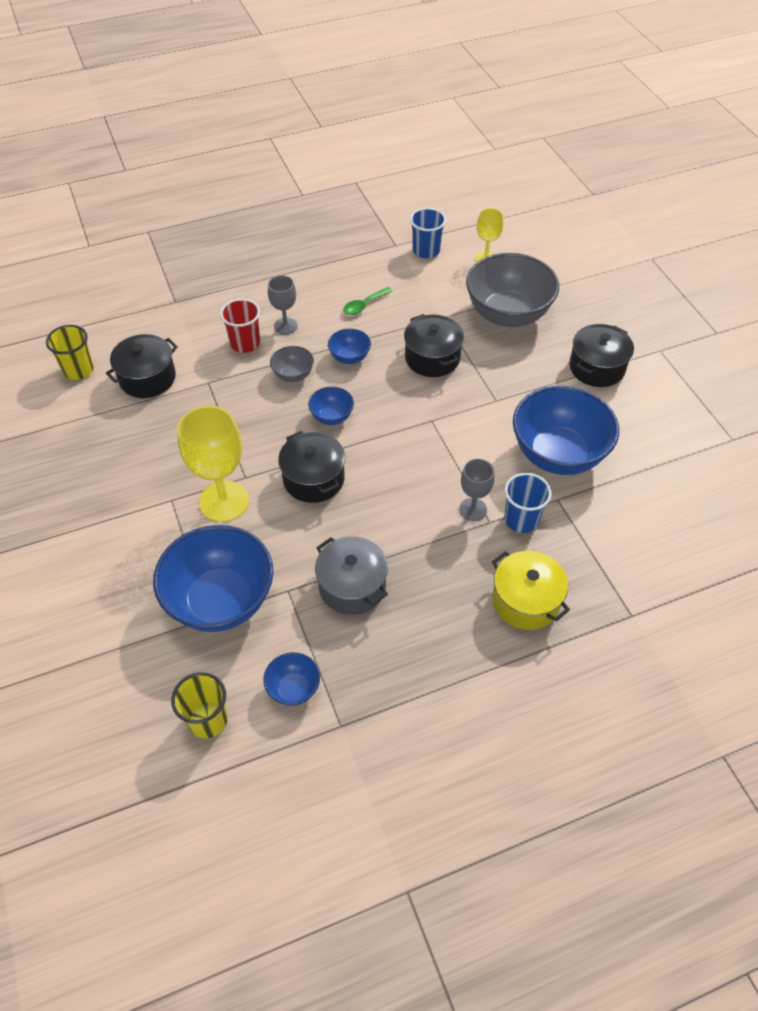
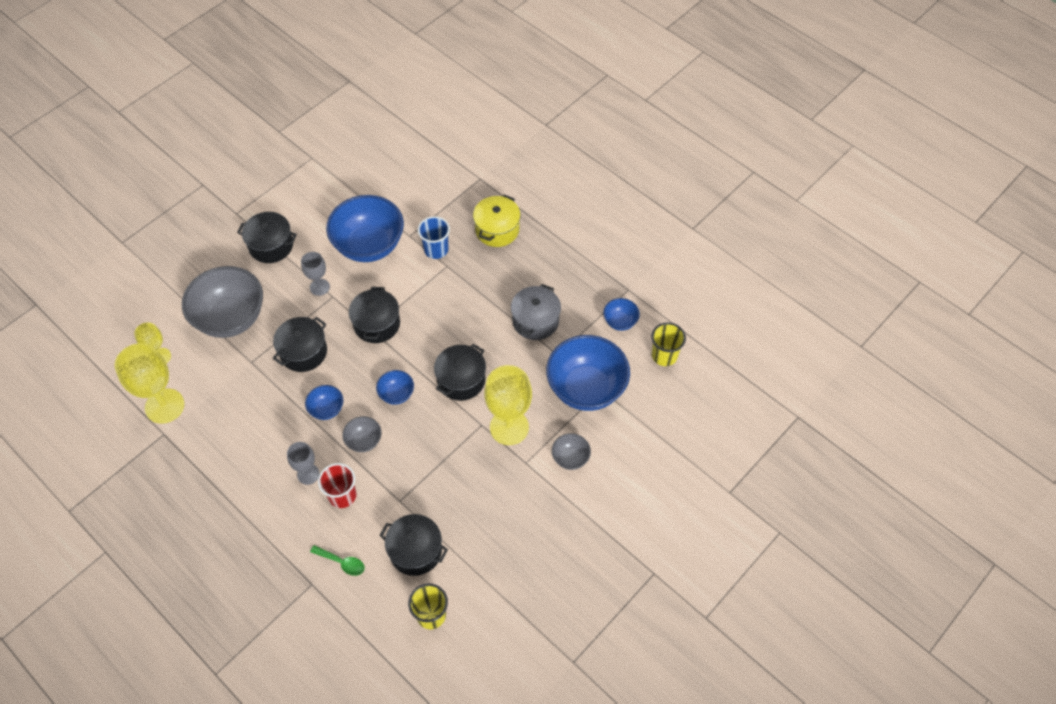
camera: 115 degrees left, 5 degrees up
green spoon [343,287,392,315] -> green spoon moved to [310,545,365,576]
blue cup [410,208,446,258] -> yellow goblet [115,343,184,424]
grey goblet [459,459,495,521] -> grey goblet moved to [301,252,330,296]
none -> black pot [349,287,400,343]
none -> grey bowl [552,433,591,470]

